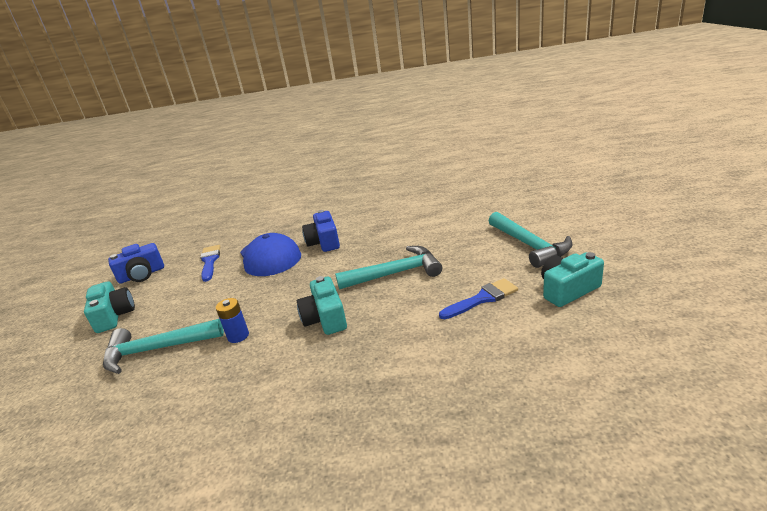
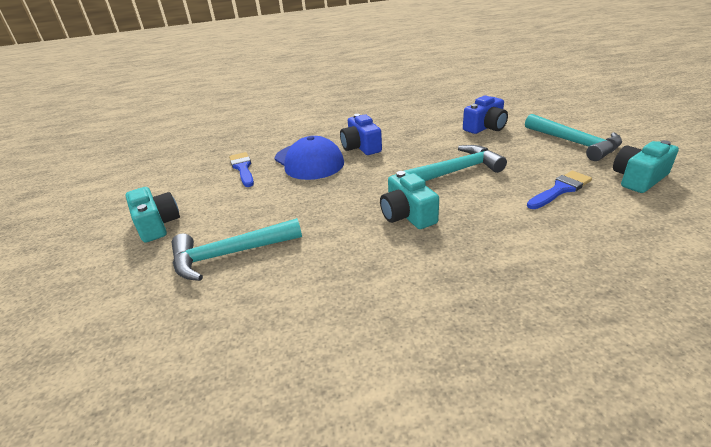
camera: 10 degrees left, 5 degrees up
blue camera [108,243,164,284] -> blue camera moved to [463,95,508,134]
blue battery [216,298,249,343] -> none

